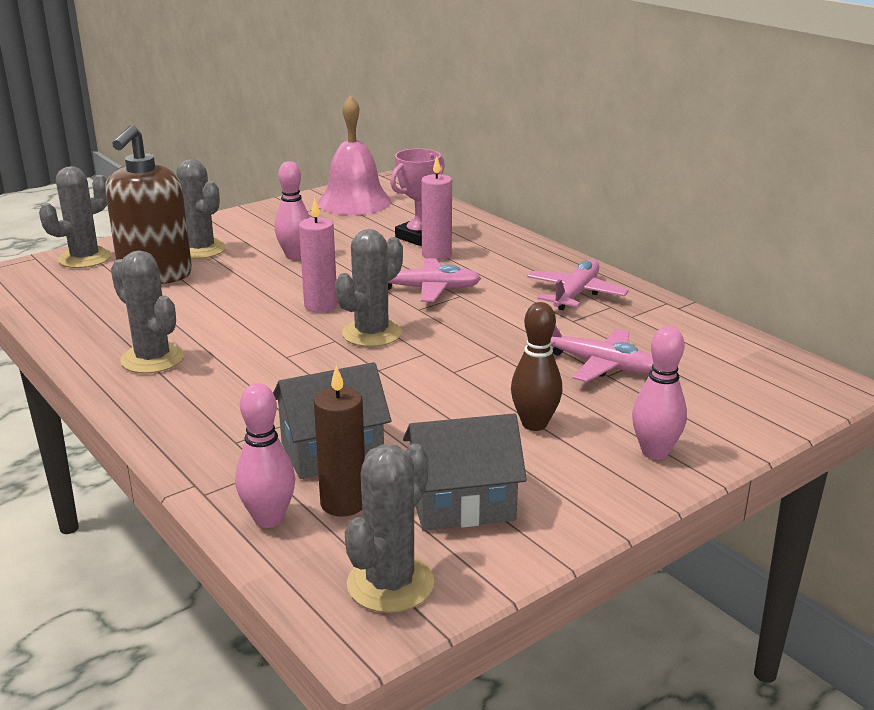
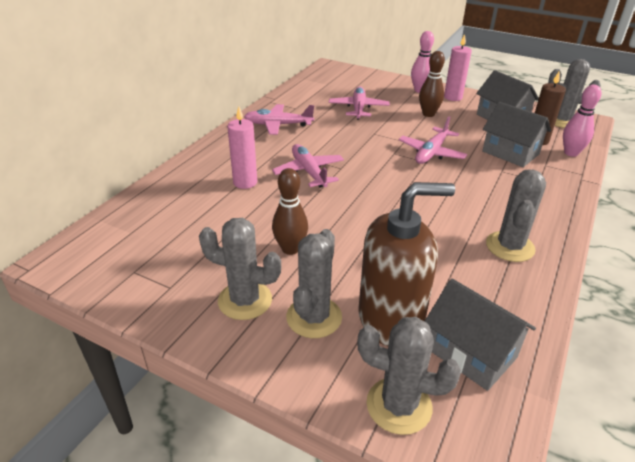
camera: 115 degrees left, 10 degrees up
pink bowling pin [274,161,310,260] -> brown bowling pin [272,168,308,255]
pink candle [299,198,338,313] -> pink candle moved to [444,34,472,101]
pink bell [318,95,391,215] -> none
grey cactus [335,229,403,347] -> grey cactus moved to [199,218,281,320]
pink trophy [390,148,445,246] -> none
none -> pink plane [399,116,467,164]
none -> grey house [425,279,536,391]

